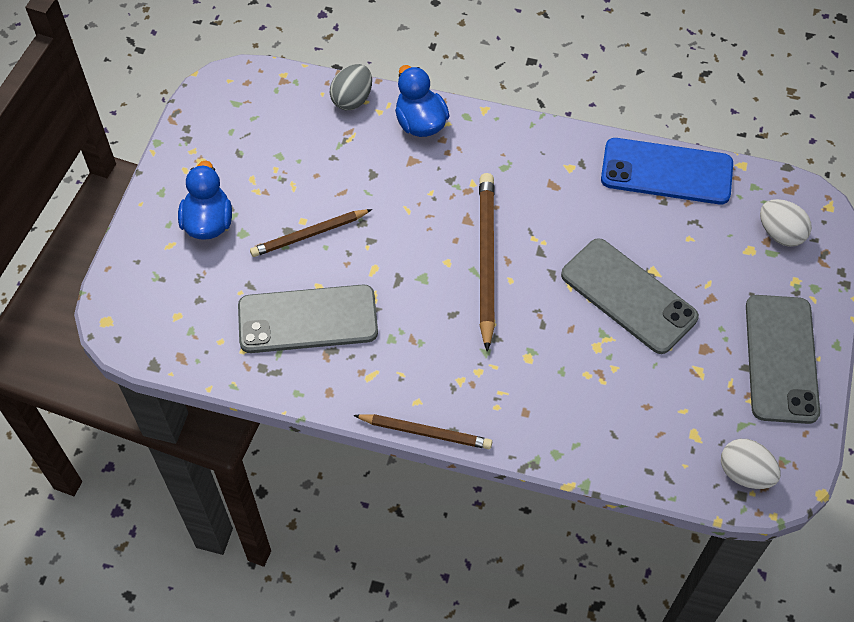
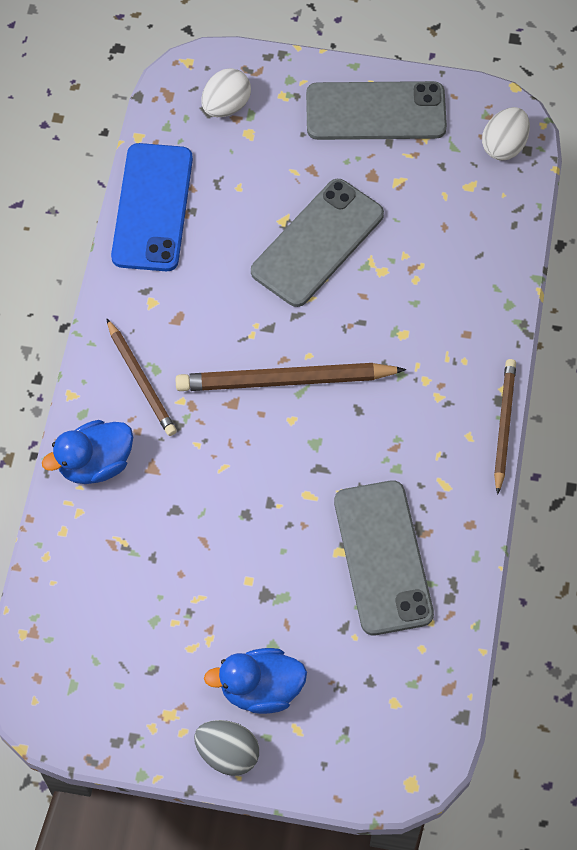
camera: 95 degrees left, 5 degrees up
brown pencil [250,209,372,257] -> brown pencil moved to [106,318,177,436]
grey egg [329,64,372,110] -> grey egg moved to [194,720,259,776]

